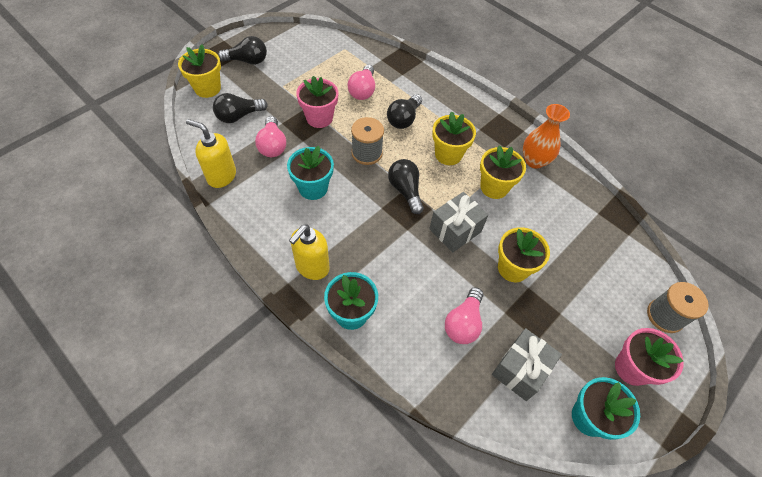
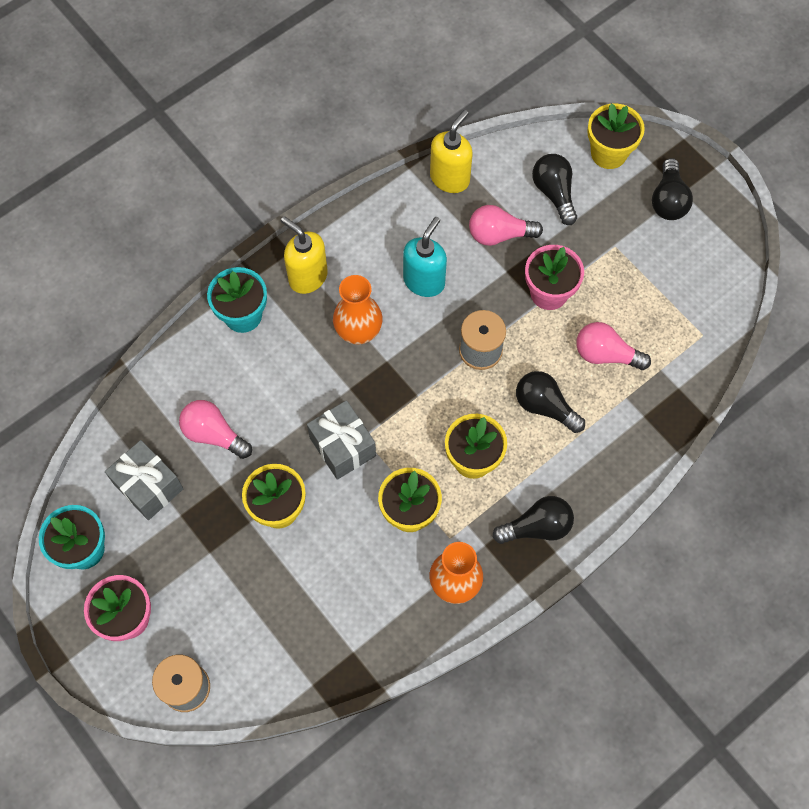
camera: 100 degrees right, 10 degrees up
turquoise flower pot [287,146,334,200] -> turquoise soap dispenser [403,217,447,297]
black light bulb [388,159,424,214] -> black light bulb moved to [493,496,574,544]
none -> orange vase [333,275,383,344]

